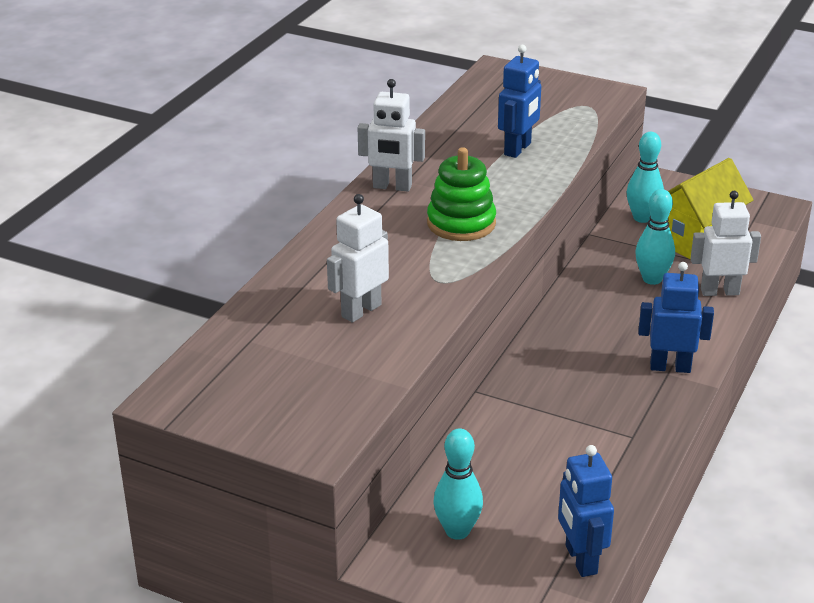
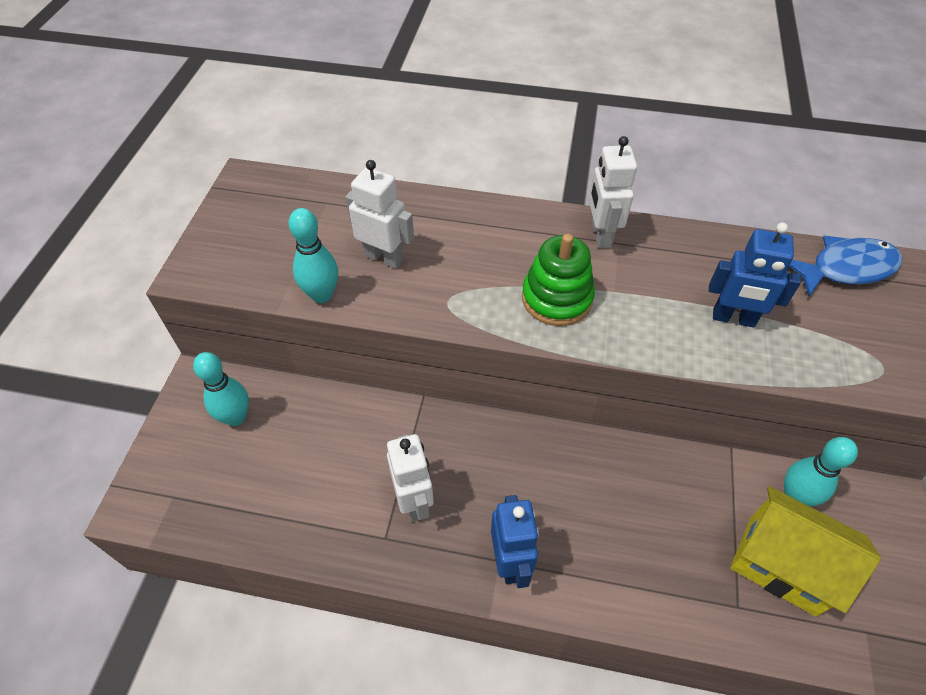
camera: 75 degrees right, 20 degrees up
blue robot [558,445,614,577] -> none
turquoise bowling pin [635,189,675,285] -> turquoise bowling pin moved to [289,208,338,303]
white robot [690,191,761,296] -> white robot moved to [387,434,434,522]
none -> blue fish [789,236,902,296]

